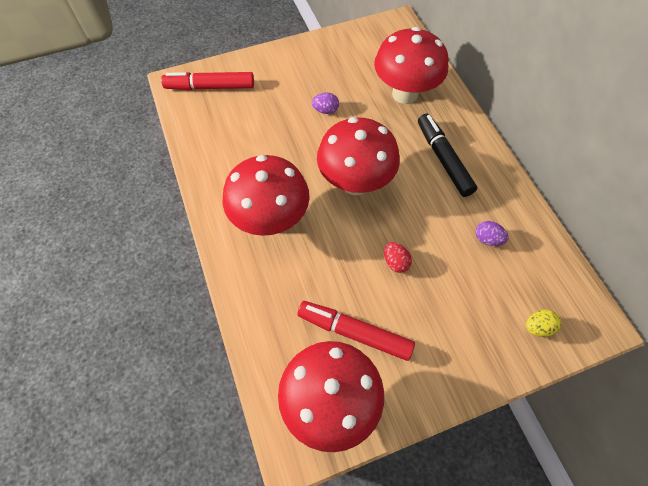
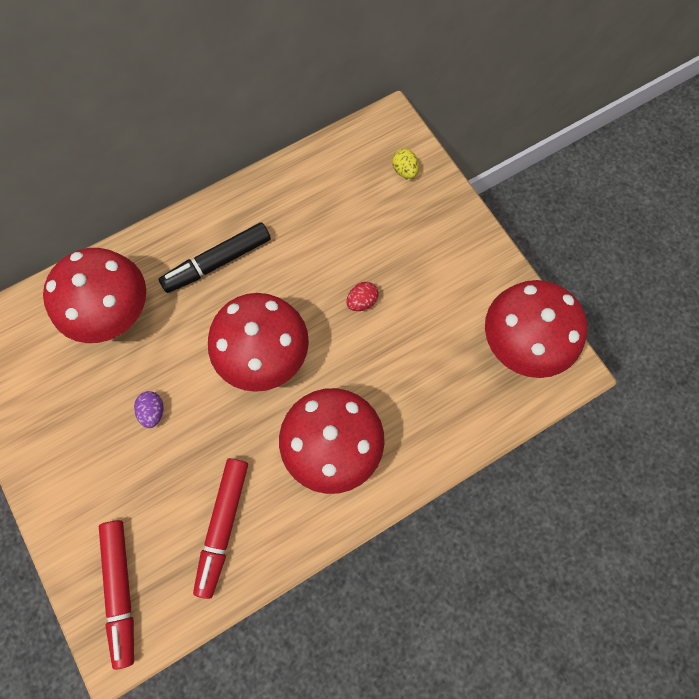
camera: 100 degrees left, 10 degrees up
red marker [297,301,415,361] -> red marker moved to [193,458,248,599]
purple egg [475,221,509,246] -> none

